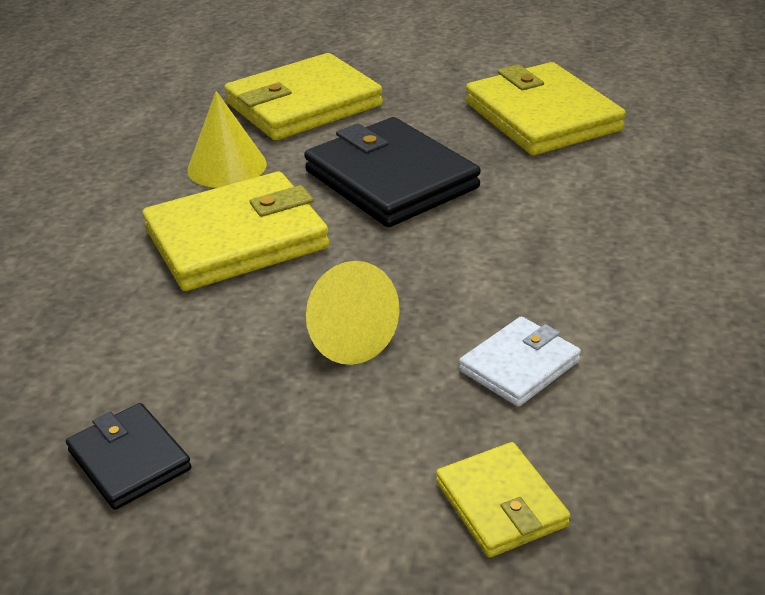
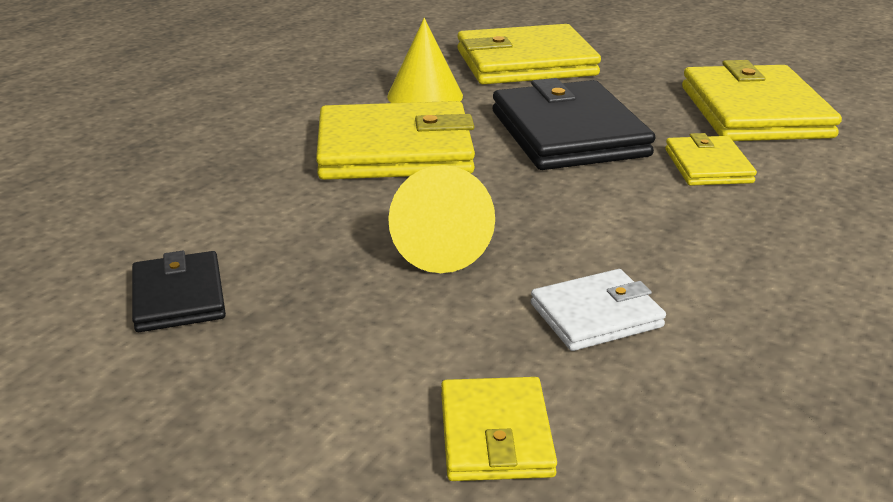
camera: 20 degrees right, 5 degrees down
none -> yellow wallet [665,133,757,186]

